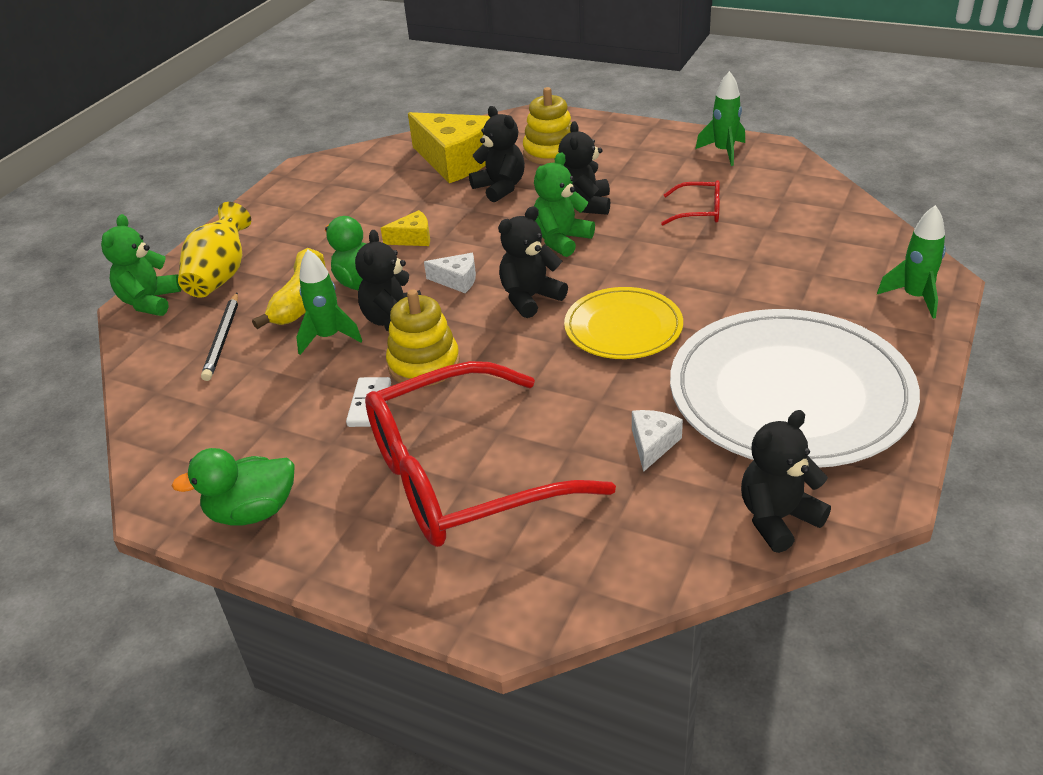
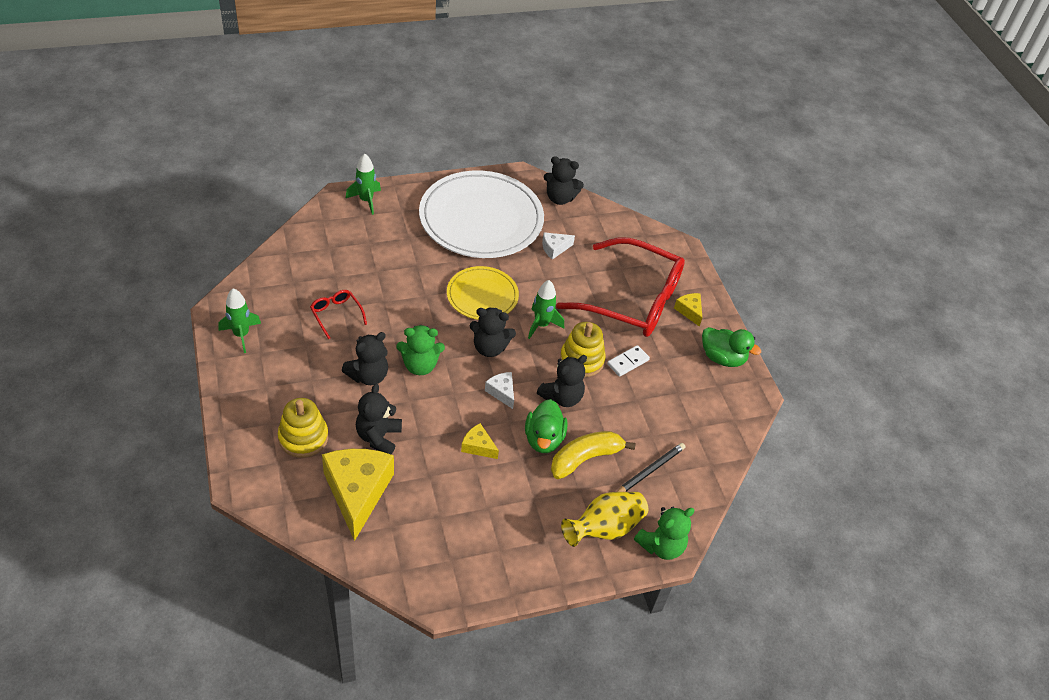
camera: 140 degrees left, 10 degrees up
green rocket [296,249,362,355] -> green rocket moved to [528,280,564,339]
none -> yellow cheese [674,293,702,327]

